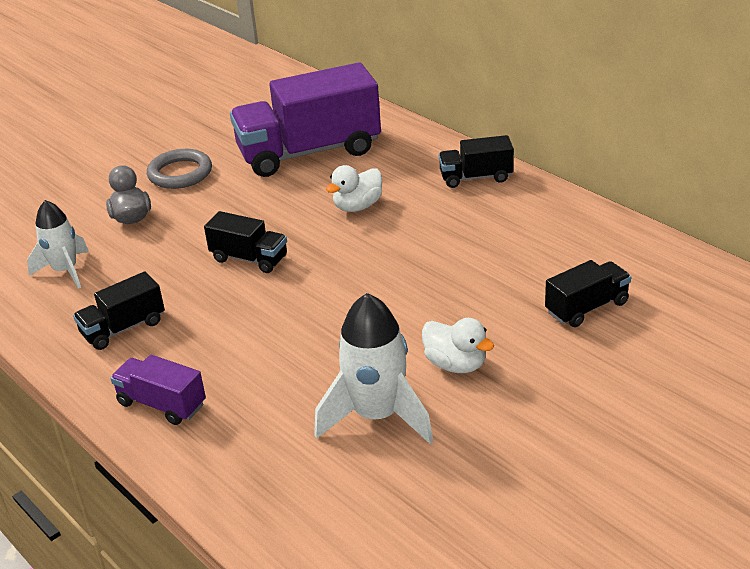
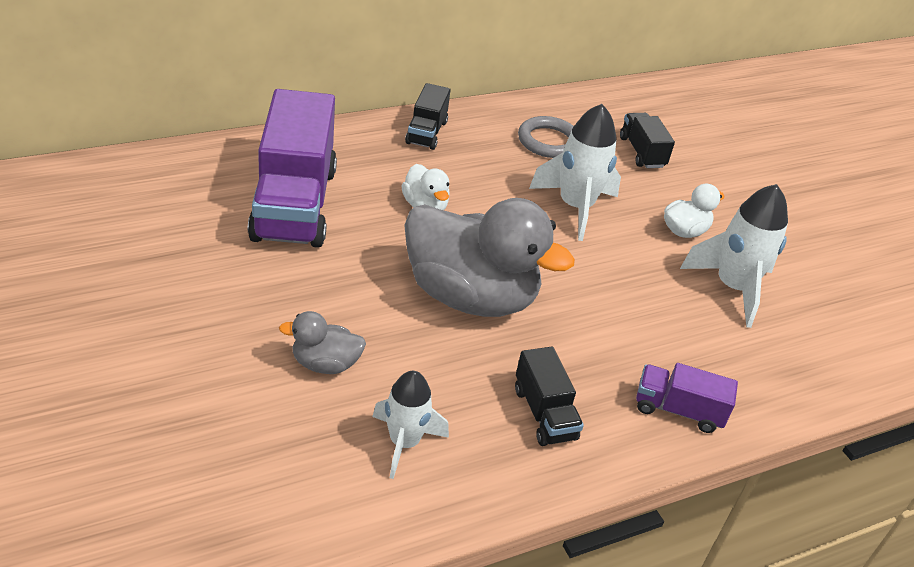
camera: 80 degrees left, 5 degrees up
purple truck [110,355,206,425] -> purple truck turned 60 degrees clockwise [636,363,738,433]
grey ring [147,149,212,189] -> grey ring moved to [518,116,574,158]
black truck [204,211,287,273] -> grey duck [404,198,575,317]
none -> white rocket [529,104,621,241]

